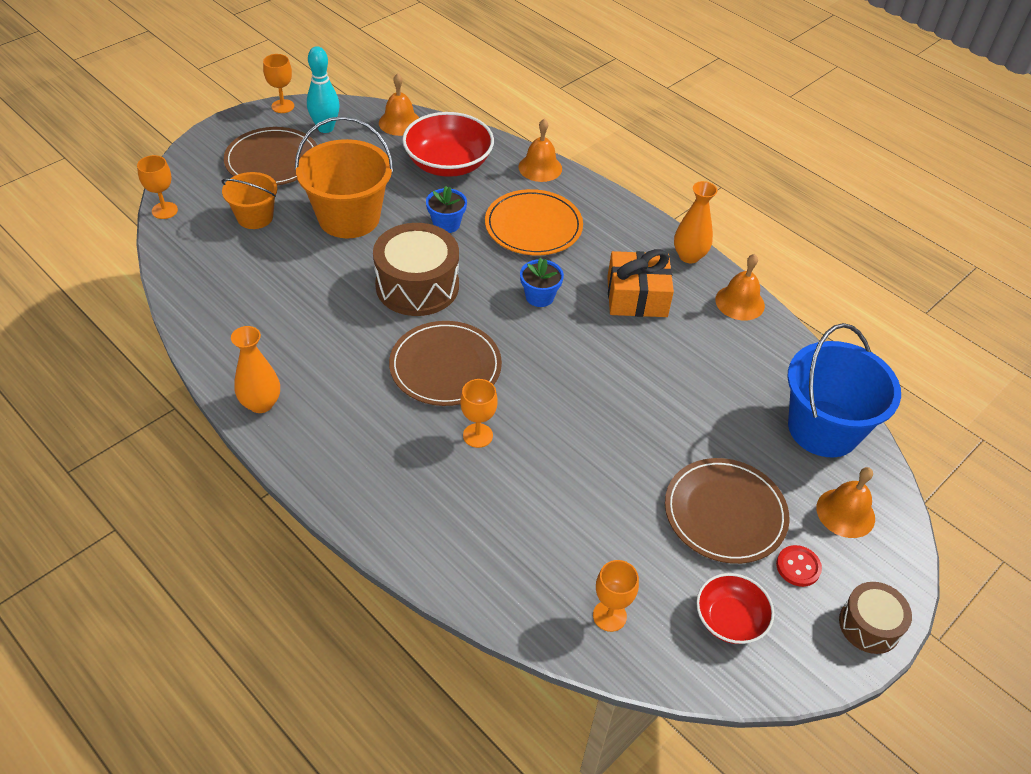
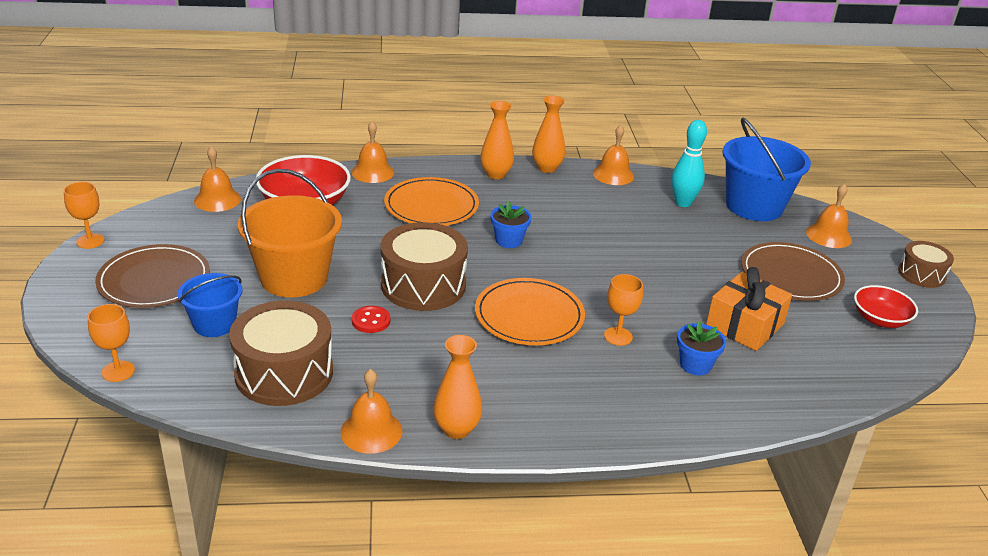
camera: 50 degrees left, 15 degrees down
orange bucket [222,172,277,229] -> blue bucket [178,273,243,337]
turquoise bowling pin [307,46,340,133] -> turquoise bowling pin moved to [672,120,707,207]
brown plate [389,321,502,406] -> orange plate [475,278,585,345]
blue flower pot [426,186,467,233] -> blue flower pot moved to [677,321,726,375]
orange goblet [593,560,639,632] -> none
orange gift [607,249,674,317] -> orange gift moved to [706,267,792,351]
red button [776,545,822,587] -> red button moved to [352,306,390,333]
none -> brown drum [229,301,333,406]
none -> orange bell [341,369,402,454]
none -> orange vase [480,101,514,179]

